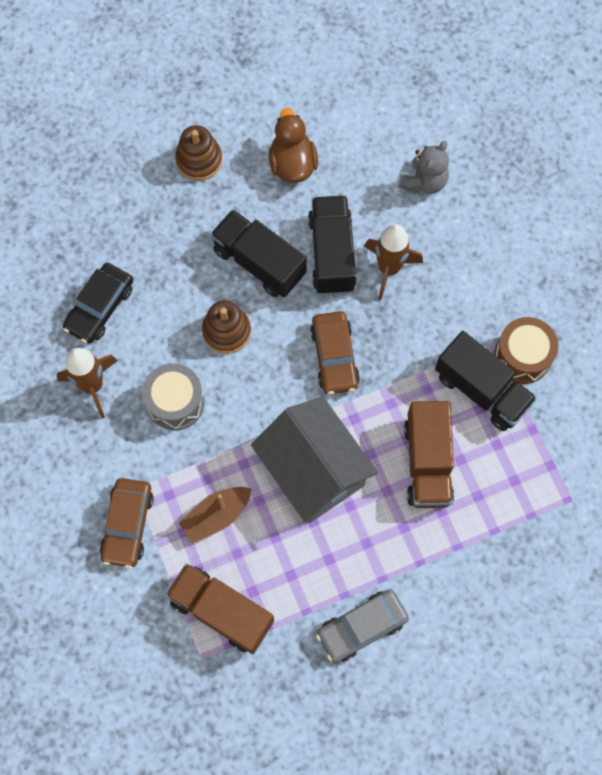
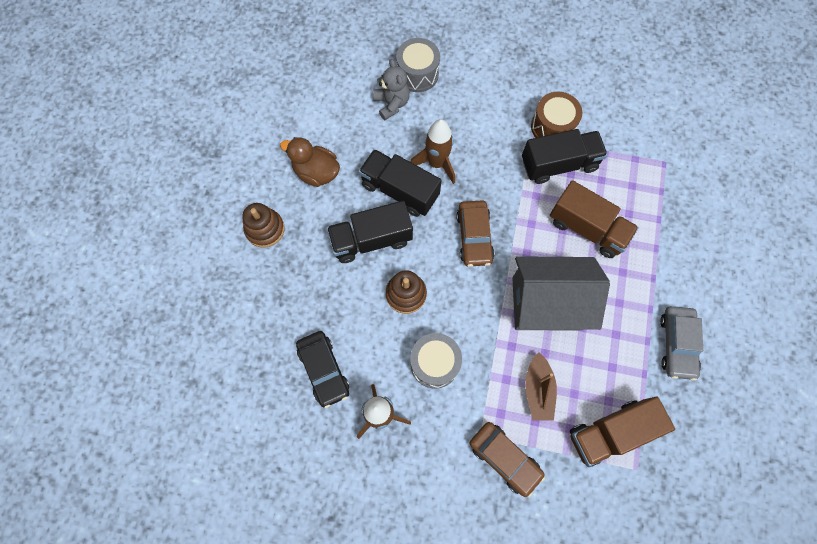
camera: 55 degrees left, 0 degrees up
brown car [310,311,360,394] -> brown car turned 60 degrees clockwise [456,200,494,267]
none -> grey drum [396,38,440,92]

